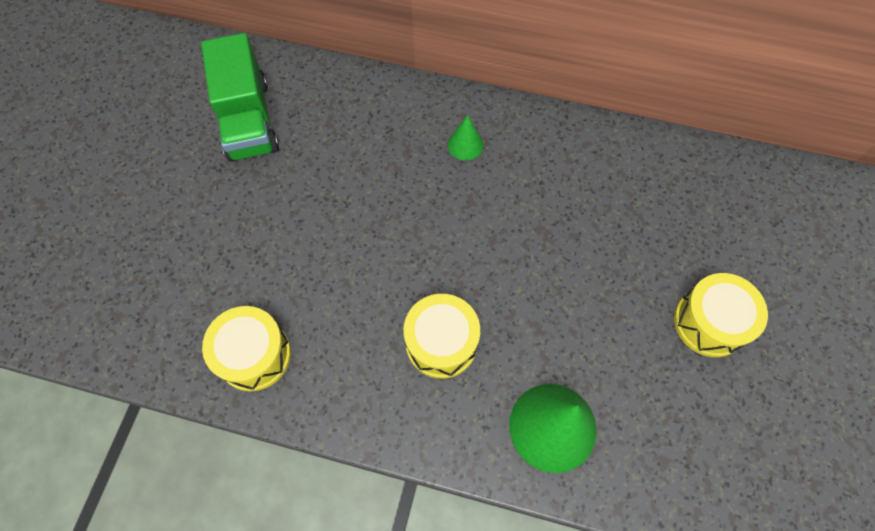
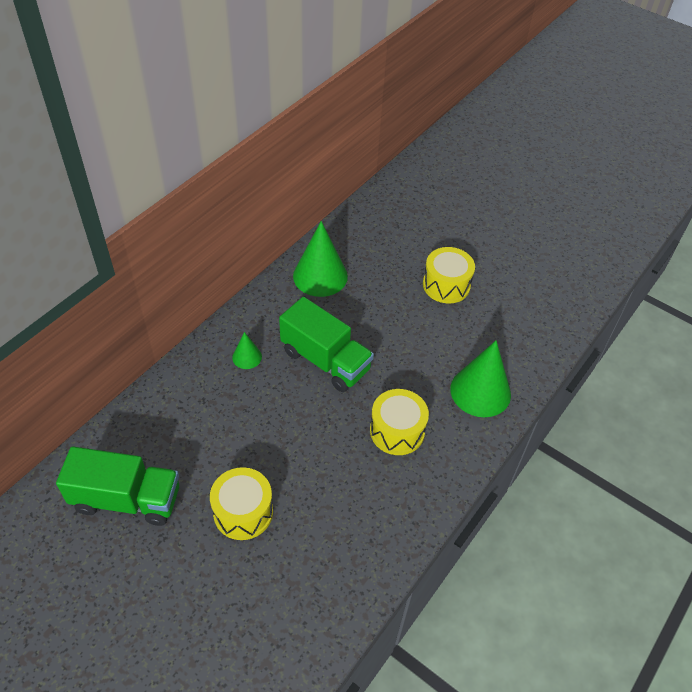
camera: 70 degrees left, 15 degrees down
yellow drum [202,306,291,391] -> yellow drum moved to [210,467,273,540]
none -> green truck [279,297,374,392]
none -> green cone [293,221,348,297]

